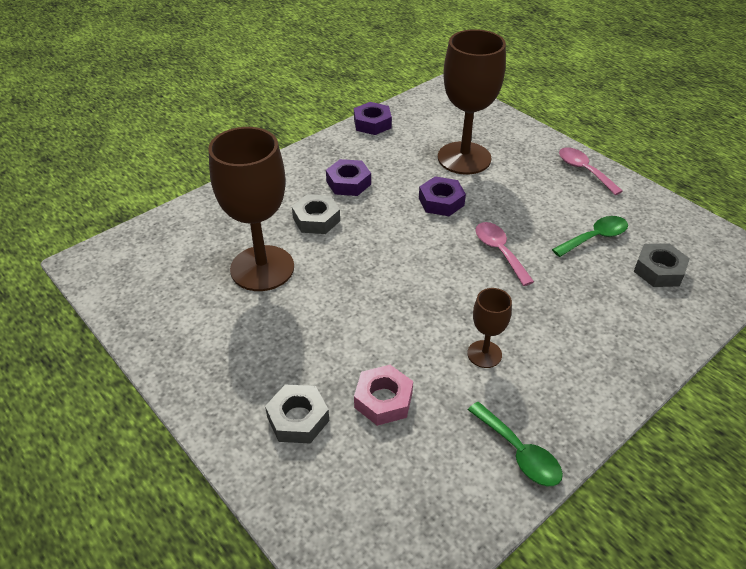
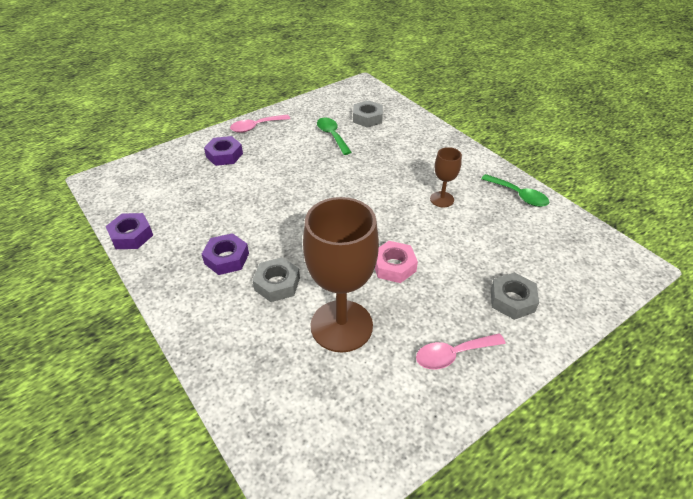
camera: 85 degrees left, 0 degrees up
pink nut [354,365,413,426] -> pink nut moved to [375,241,418,283]
purple nut [419,176,466,216] -> purple nut moved to [204,136,243,166]
brown goblet [438,29,506,174] -> none
green spoon [468,402,563,486] -> green spoon turned 75 degrees clockwise [481,174,549,207]
pink spoon [475,222,534,286] -> pink spoon moved to [416,333,506,369]

